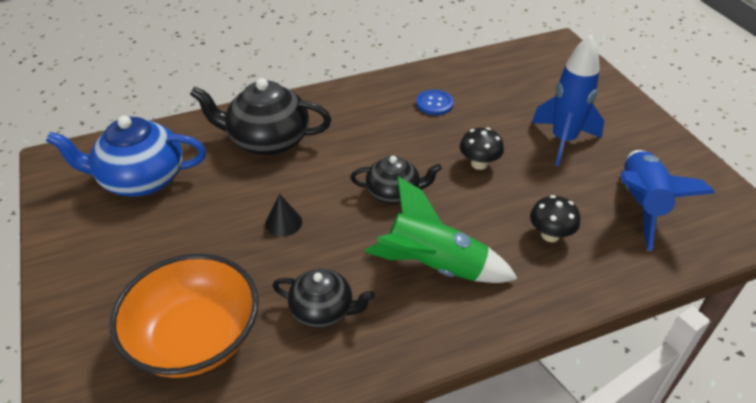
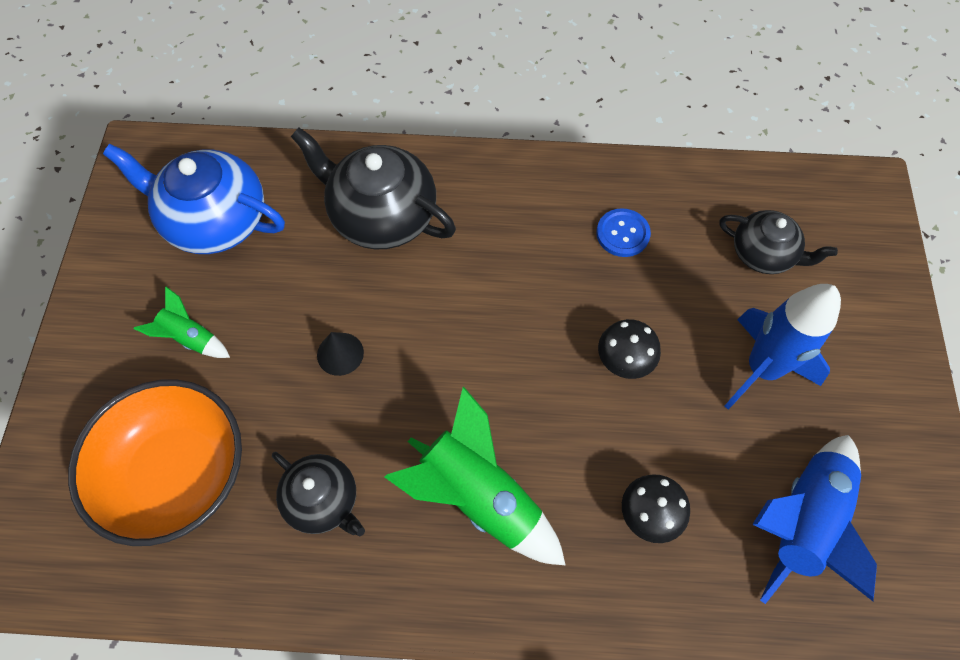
camera: 25 degrees right, 20 degrees up
black teapot [350,156,442,204] -> black teapot moved to [719,210,838,274]
none -> green rocket [134,286,230,358]

